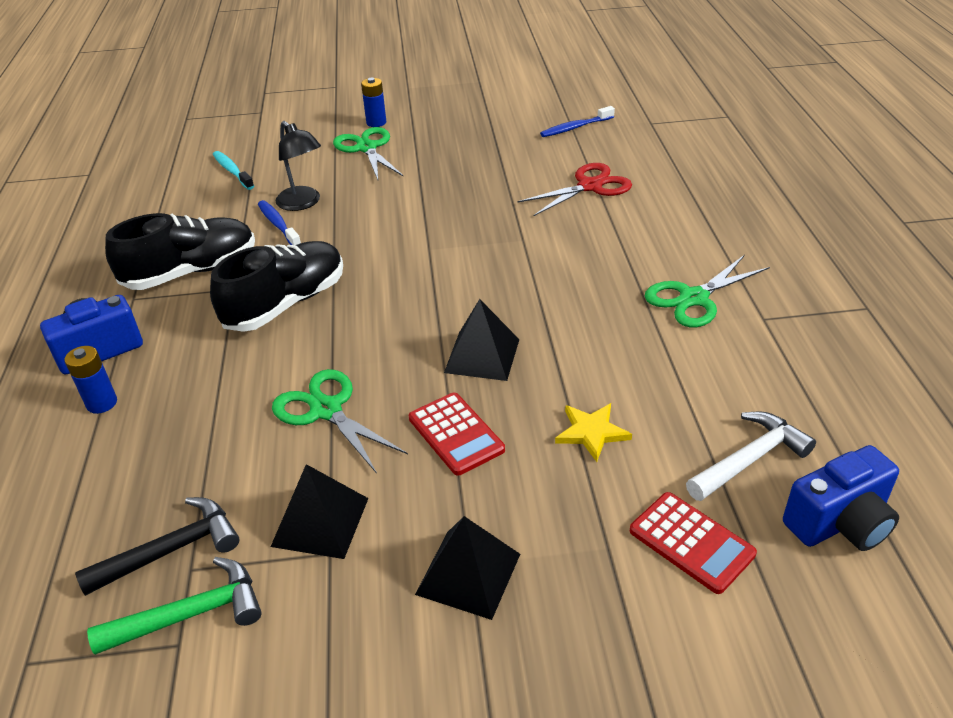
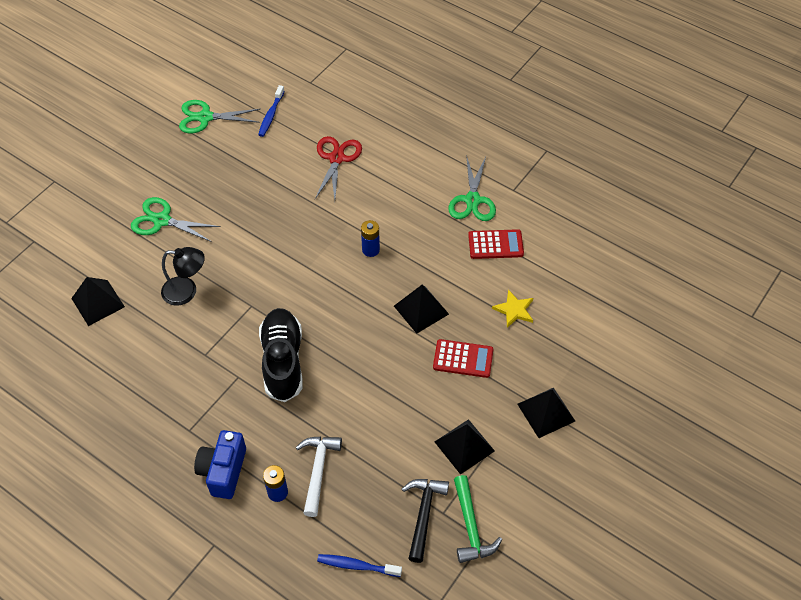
camera: 50 degrees left, 15 degrees up
green hammer [87,557,262,655] -> green hammer turned 150 degrees clockwise [454,475,502,563]
black shoe [105,213,255,290] -> none
turquoise toothbrush [213,151,254,190] -> black pyramid [71,277,125,326]
blue toothbrush [258,200,301,245] -> blue toothbrush moved to [317,554,402,577]
green scissors [272,369,408,474] -> green scissors moved to [179,100,260,133]
blue battery [361,78,386,127] -> blue battery moved to [361,220,380,257]
red calculator [630,492,757,594] -> red calculator moved to [468,229,524,259]
white hammer [686,411,816,501] -> white hammer moved to [296,437,342,517]
blue camera [783,445,899,551] -> none

